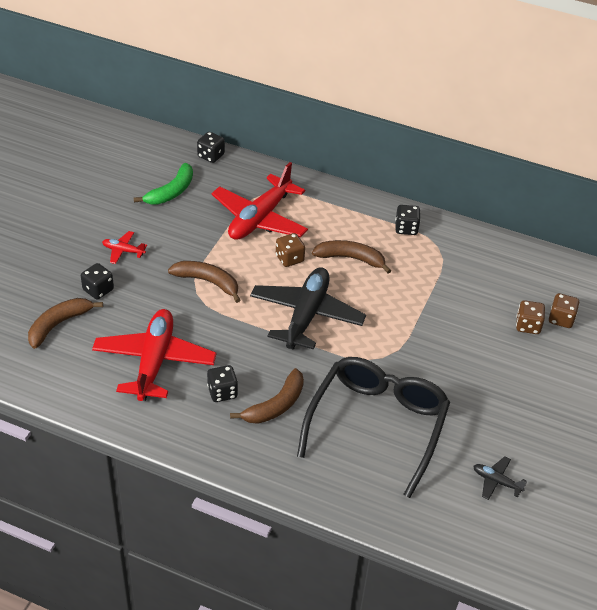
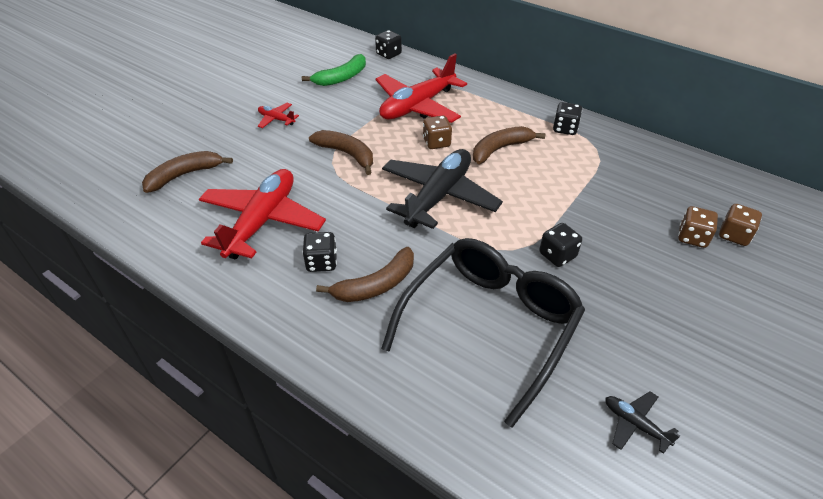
camera: 15 degrees right, 0 degrees up
black dice [81,263,114,299] -> black dice moved to [539,223,582,267]
brown banana [312,240,391,274] -> brown banana turned 60 degrees counterclockwise [473,126,545,164]

